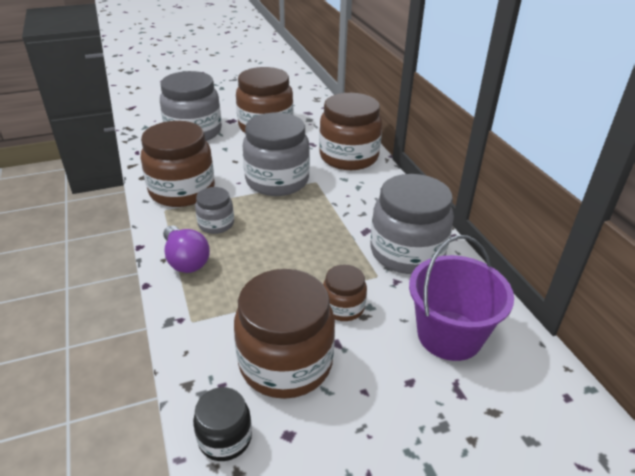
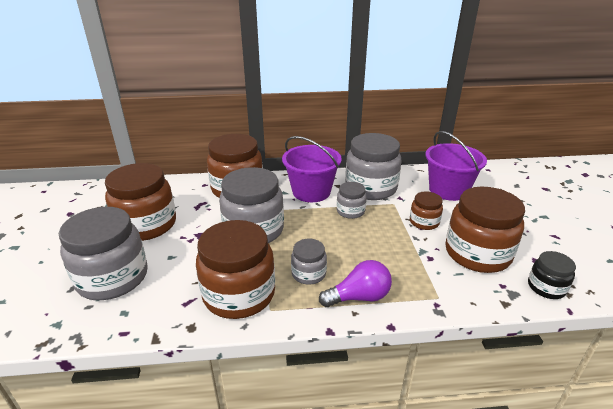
camera: 75 degrees left, 5 degrees down
none -> purple bucket [282,136,342,202]
none -> grey jar [337,182,367,219]

